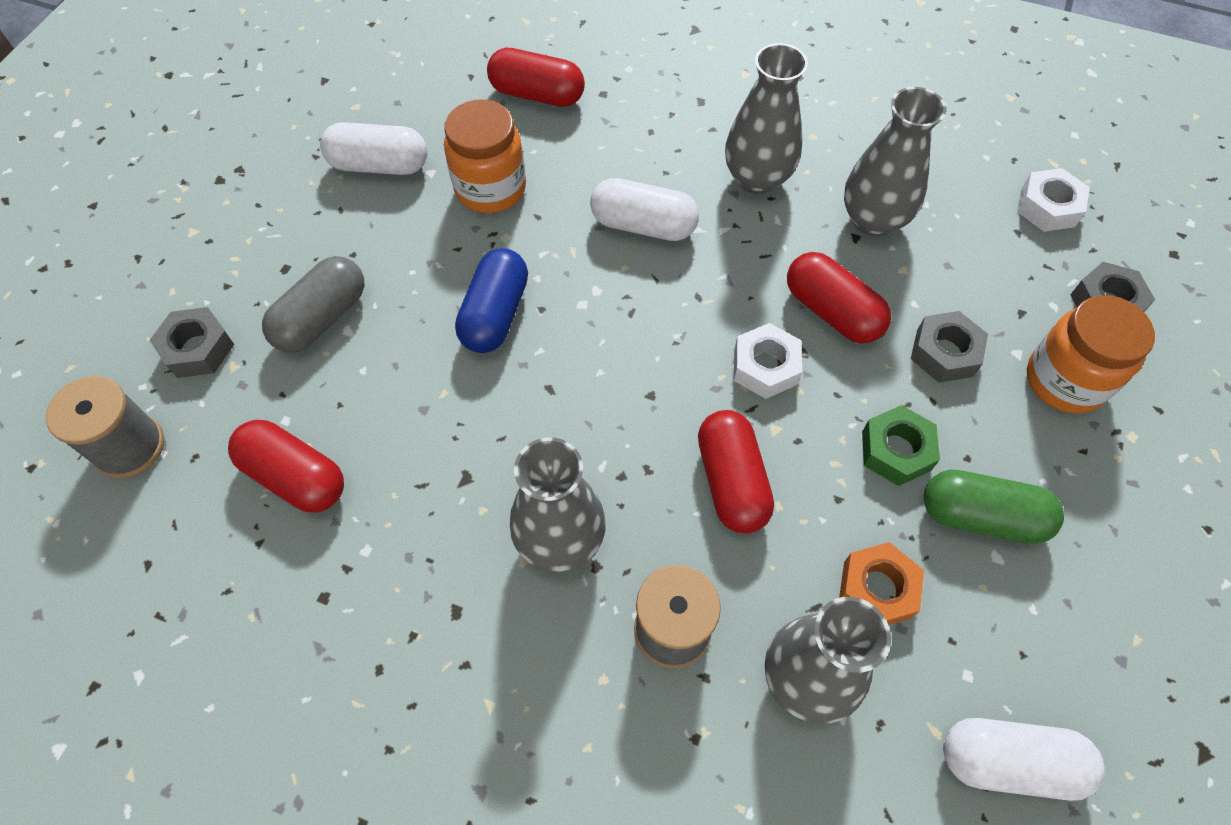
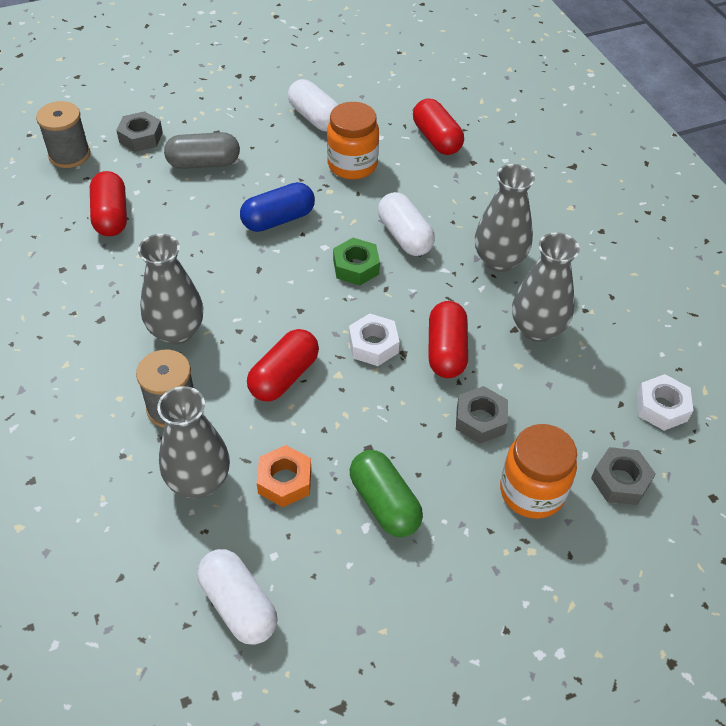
camera: 45 degrees right, 10 degrees down
green nut [862,405,940,486] -> green nut moved to [333,238,380,286]

